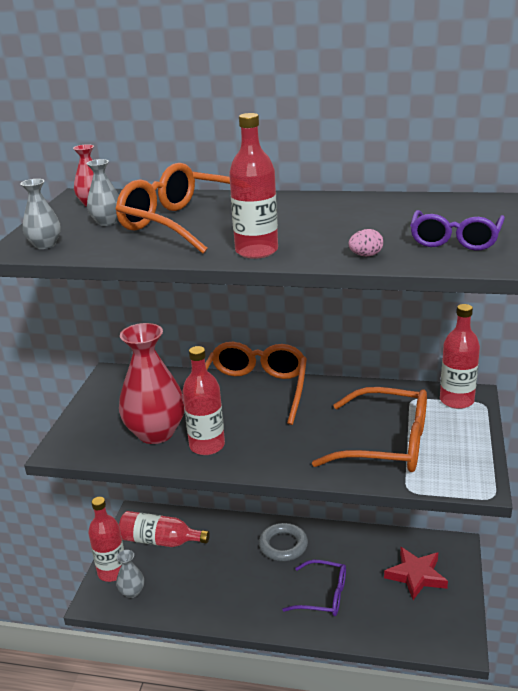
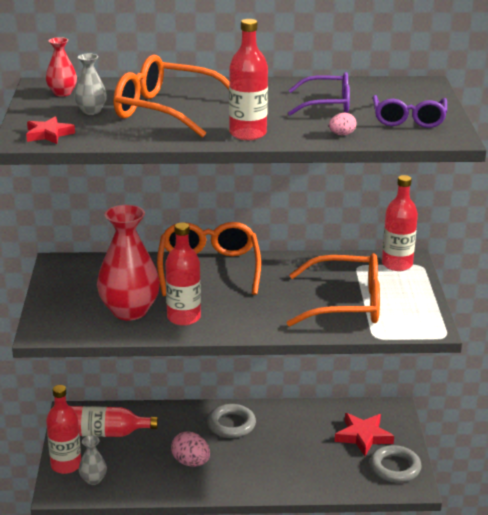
camera: 15 degrees left, 0 degrees up
grey vase [20,179,61,249] -> red star [26,116,75,144]
purple glasses [282,560,346,616] -> purple glasses moved to [288,72,350,115]
none -> pink egg [171,431,210,467]
none -> grey ring [370,445,422,483]

